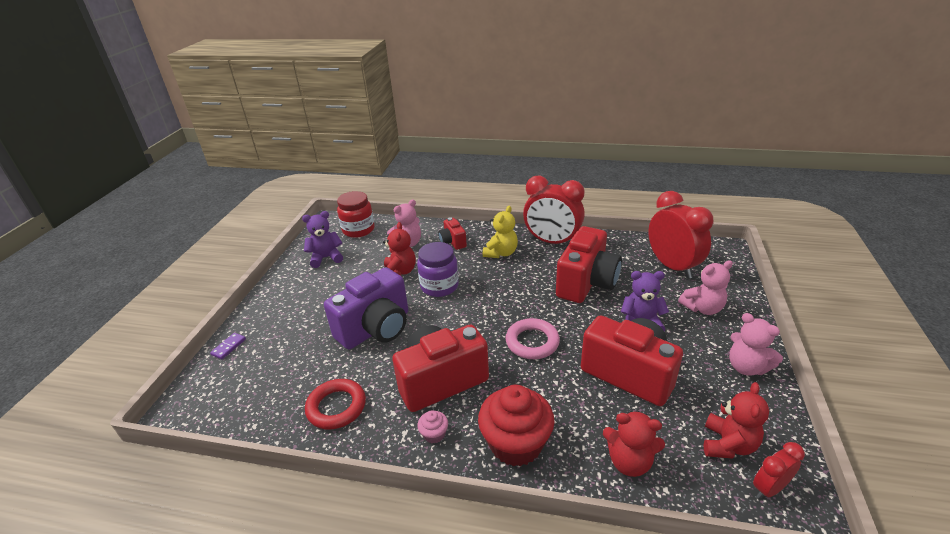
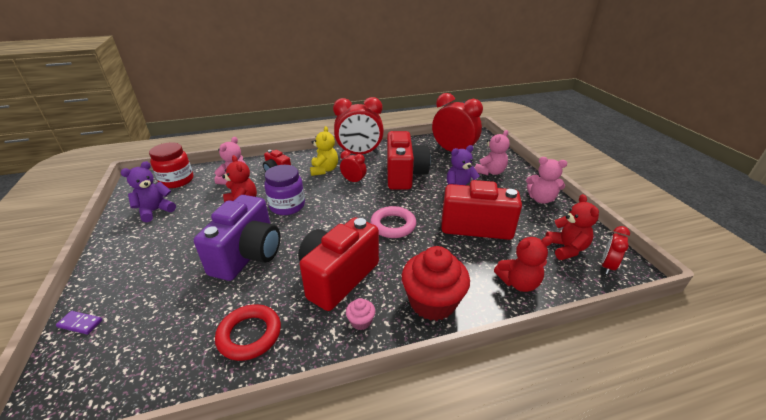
camera: 30 degrees left, 0 degrees up
purple domino [210,333,246,360] -> purple domino turned 75 degrees counterclockwise [56,311,102,334]
none -> red clock [340,151,366,184]

